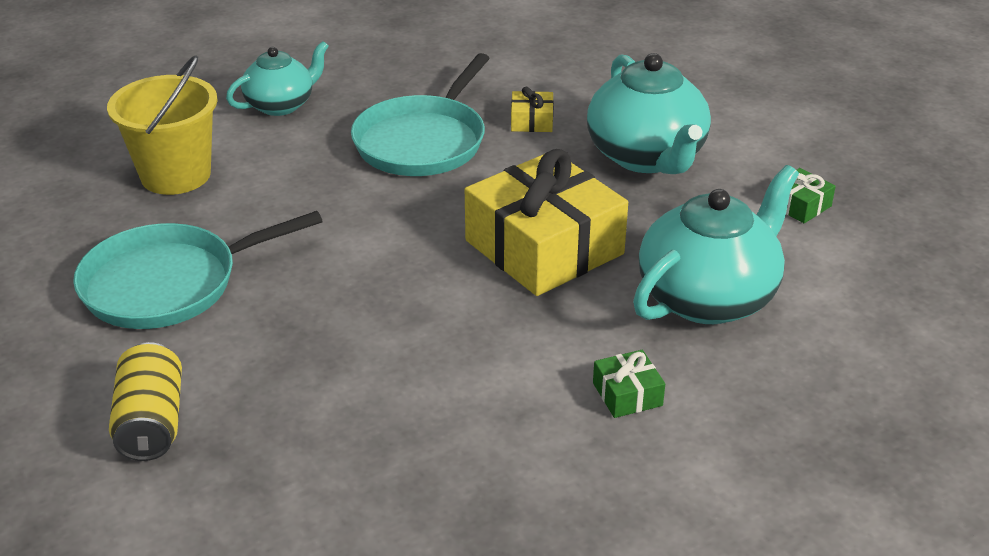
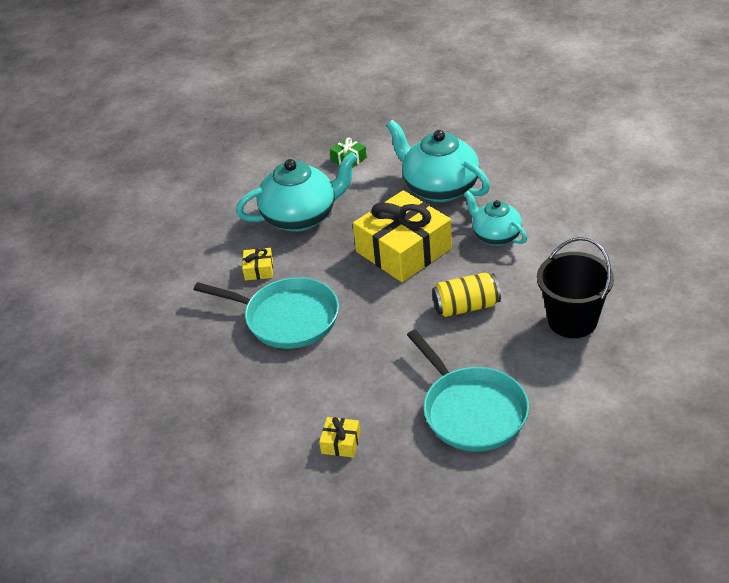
camera: 90 degrees left, 5 degrees up
yellow bucket [107,55,218,195] -> yellow gift [319,417,361,458]
yellow can [109,342,182,461] -> yellow can moved to [432,273,501,317]
turquoise teapot [226,41,329,116] -> turquoise teapot moved to [464,190,527,246]
green gift [593,350,665,418] -> none
none -> black bucket [537,237,614,338]

